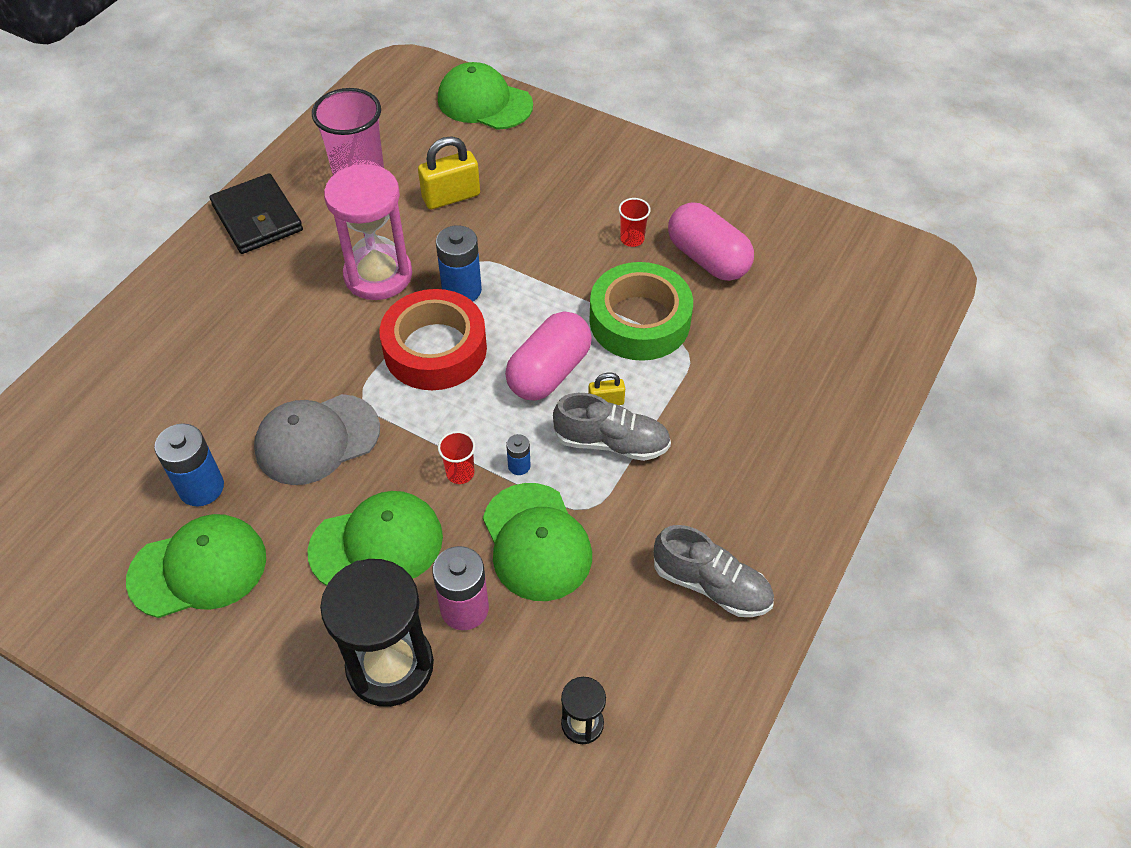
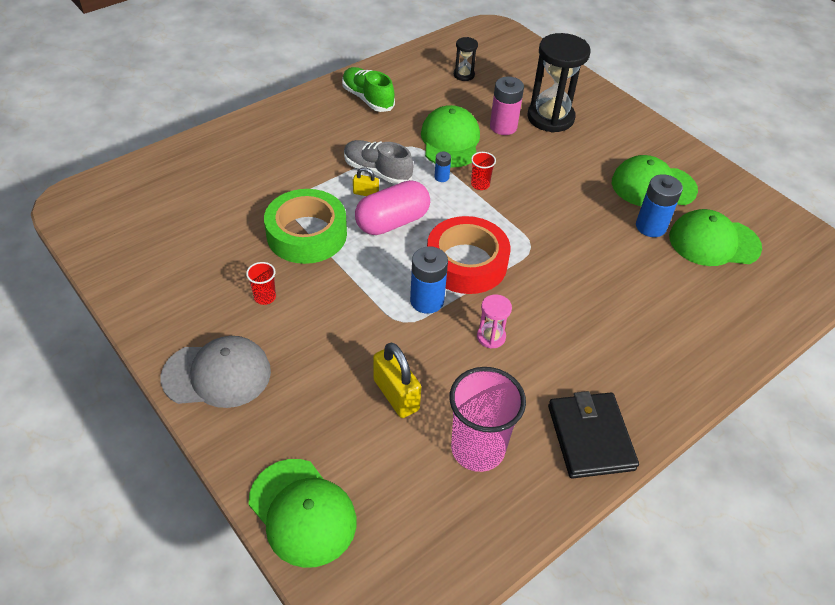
camera: 160 degrees left, 5 degrees down
grey cap [254,394,380,485] -> grey cap moved to [161,336,271,408]
green cap [307,491,443,586] -> green cap moved to [669,209,762,266]
pink hourglass [324,164,412,300] -> pink hourglass [477,294,512,349], size x0.47
yellow padlock [418,136,480,209] -> yellow padlock turned 60 degrees clockwise [373,343,421,418]
grey shoe [654,525,774,617] -> green shoe [342,67,395,112]
pink capsule [668,202,754,281] -> none

